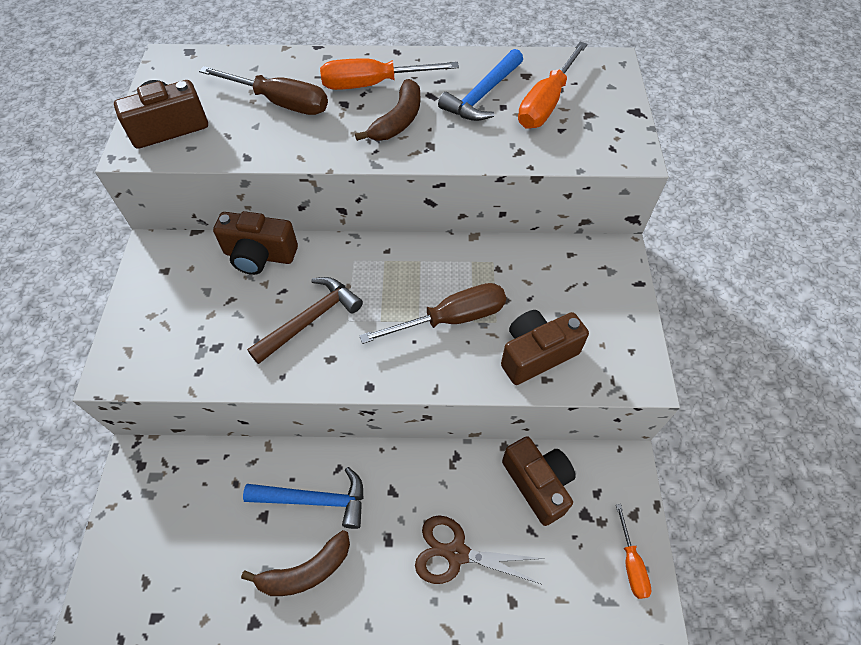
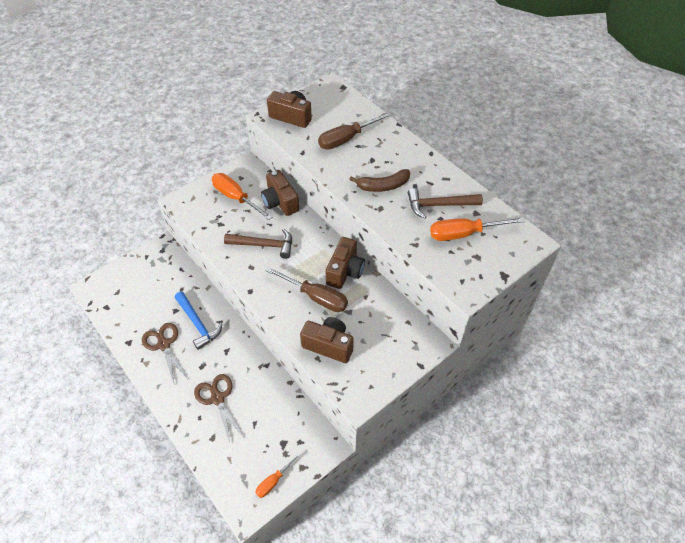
camera: 50 degrees right, 5 degrees down
brown screwdriver [199,66,328,115] -> brown screwdriver turned 75 degrees clockwise [318,112,392,150]
brown banana [241,530,350,596] -> brown scissors [142,323,187,383]
orange screwdriver [320,58,459,90] -> orange screwdriver moved to [212,173,272,220]
blue hammer [438,49,523,121] -> brown hammer [408,188,483,219]
brown camera [502,436,576,526] -> brown camera moved to [326,237,365,289]

